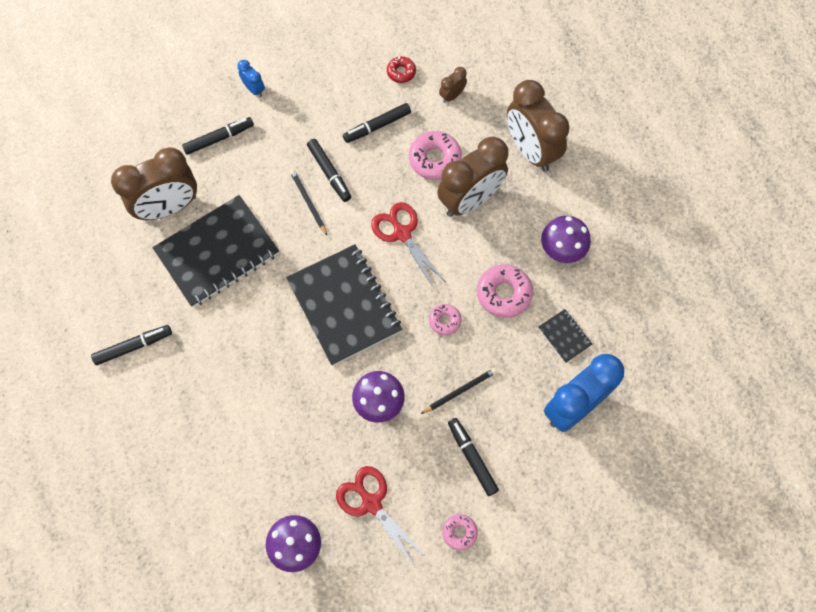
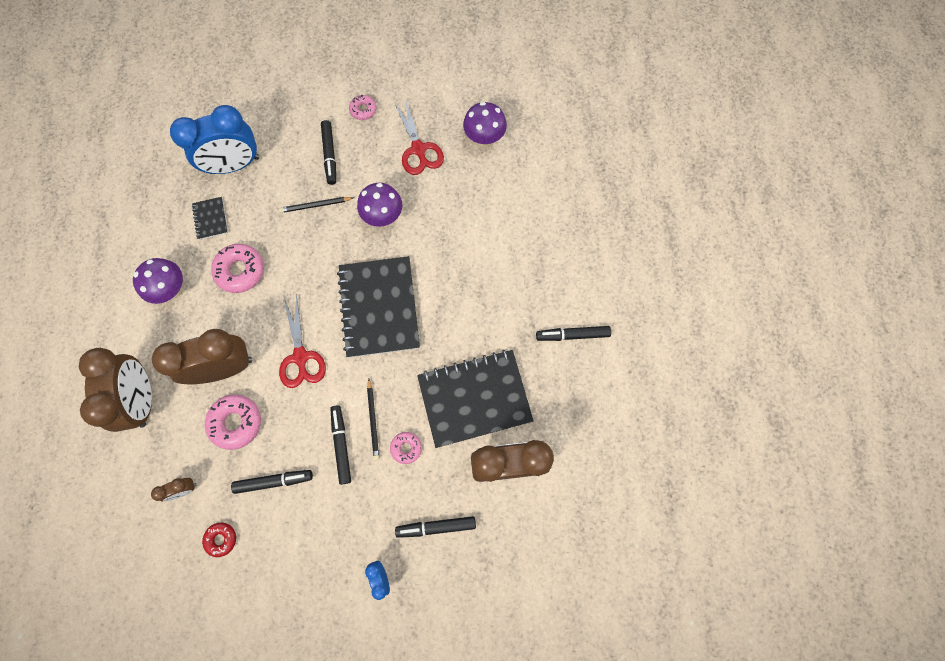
camera: 160 degrees left, 5 degrees up
pink donut [429,304,462,335] -> pink donut moved to [390,432,422,464]

